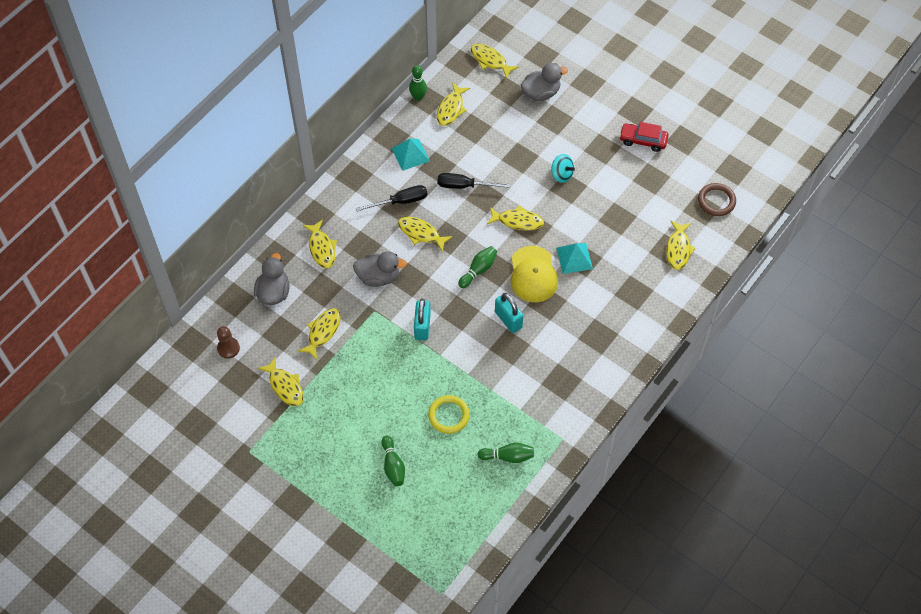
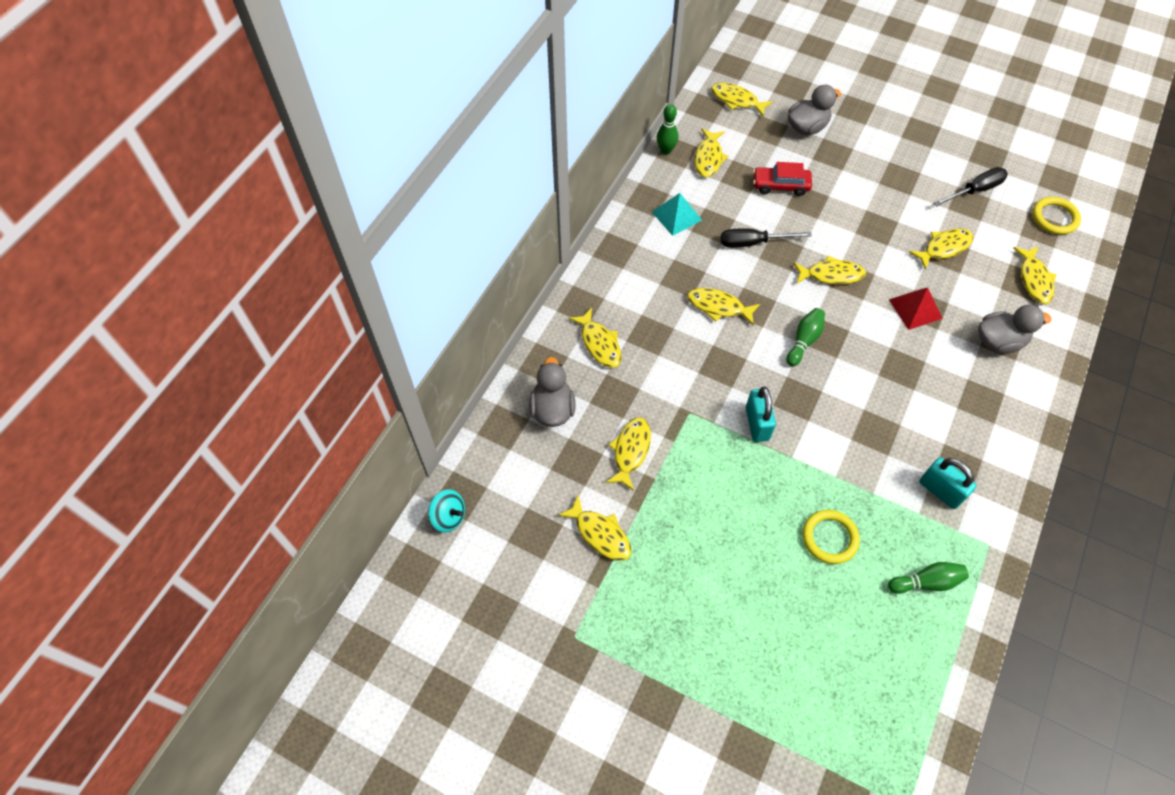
camera: 10 degrees left, 0 degrees up
brown pawn [217,326,240,359] -> none
grey duck [353,251,407,287] -> grey duck moved to [978,305,1051,354]
black screwdriver [356,185,428,212] -> black screwdriver moved to [934,167,1008,207]
green bowling pin [381,436,405,486] -> none
turquoise padlock [495,293,523,333] -> turquoise padlock moved to [920,457,977,509]
yellow cap [511,246,558,302] -> none
turquoise spinning top [551,154,575,183] -> turquoise spinning top moved to [428,489,465,532]
turquoise pyramid [556,243,593,274] -> red pyramid [889,288,943,330]
red car [619,122,669,152] -> red car moved to [753,162,812,196]
brown ring [698,183,736,216] -> yellow ring [1032,197,1081,235]
none -> yellow fish [909,228,973,270]

